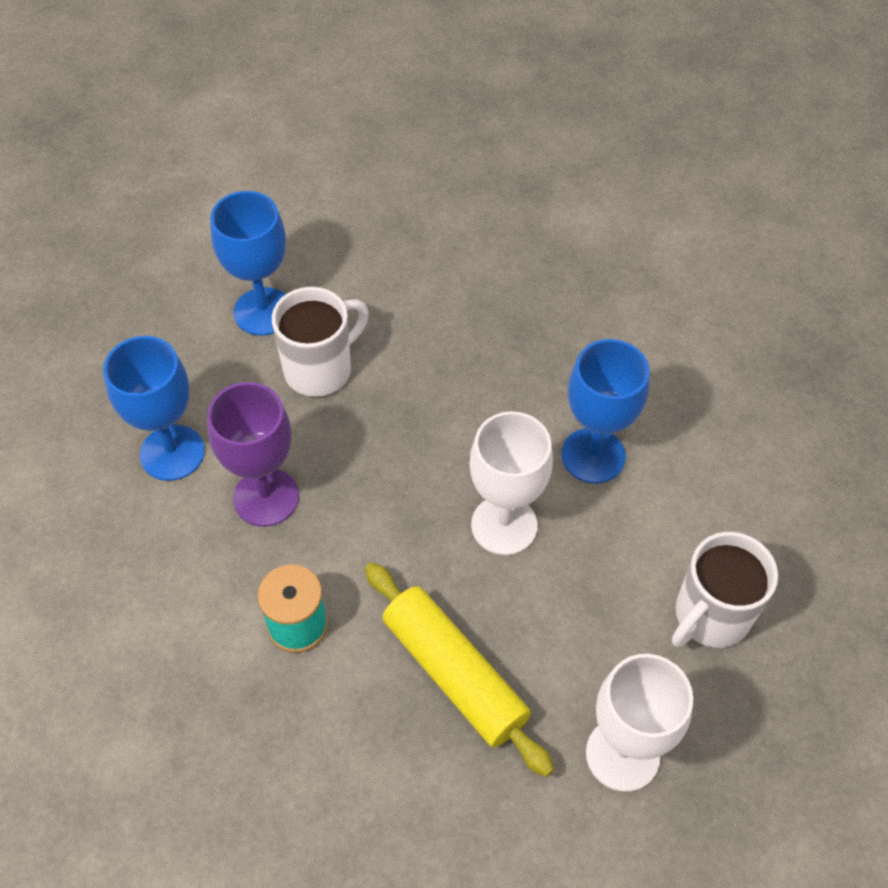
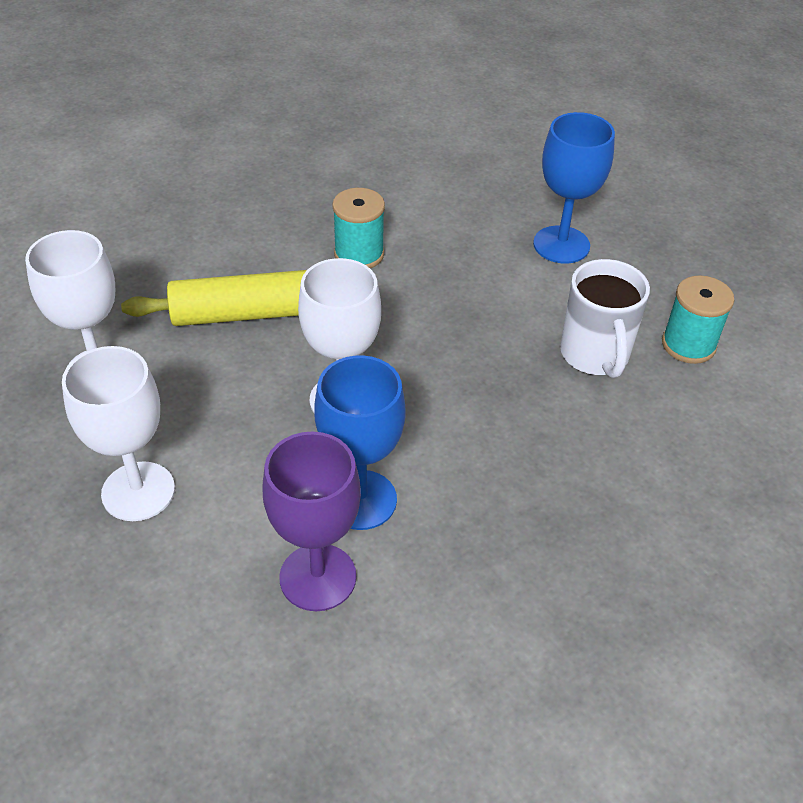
camera: 120 degrees right, 10 degrees down
purple goblet [207,382,299,527] -> purple goblet moved to [262,431,361,611]
blue goblet [210,191,286,336] -> turquoise spool [662,276,734,364]
white mug [672,532,778,648] -> white goblet [62,346,175,521]

